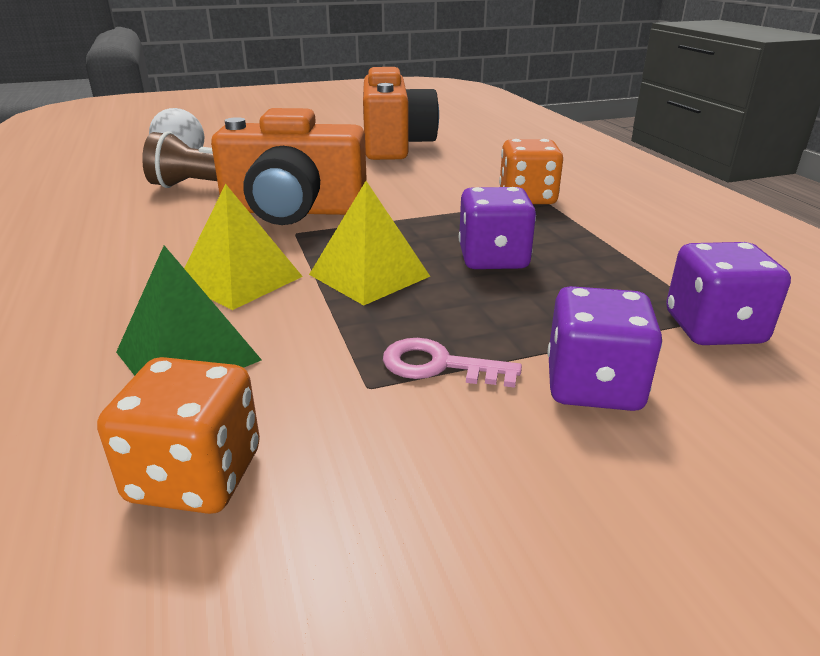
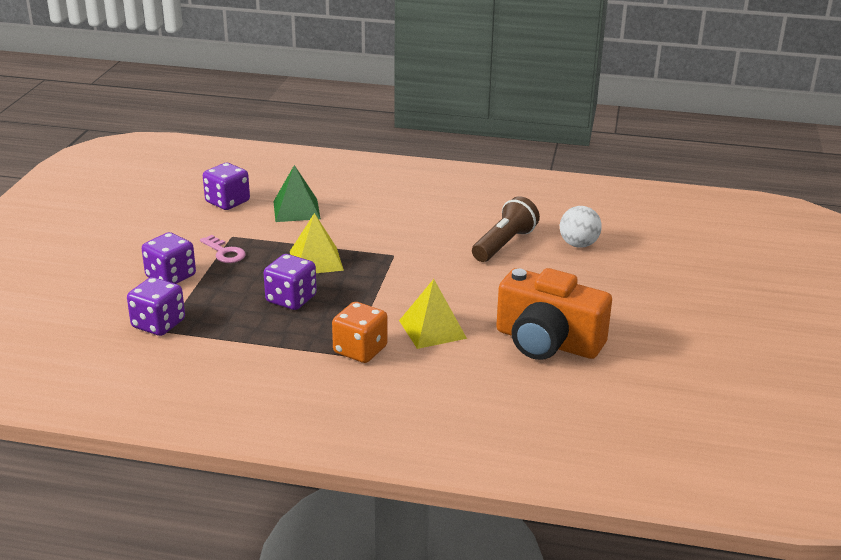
camera: 120 degrees right, 0 degrees up
orange dice [97,357,260,514] -> purple dice [203,163,250,210]
yellow pyramid [184,184,303,310] -> yellow pyramid moved to [399,279,467,349]
orange camera [211,108,367,225] -> none
pink key [383,338,522,388] -> pink key turned 90 degrees clockwise [200,235,246,263]

